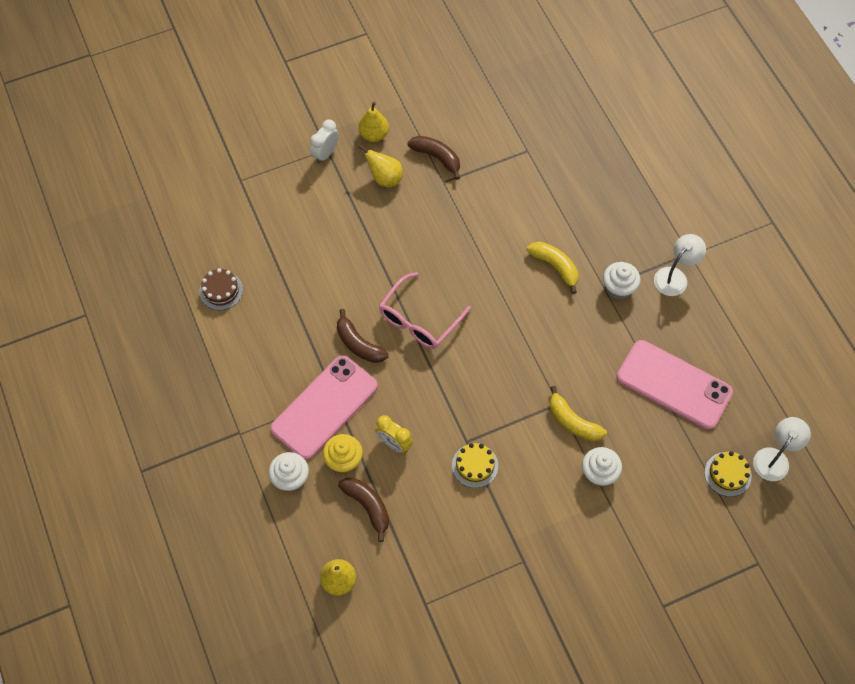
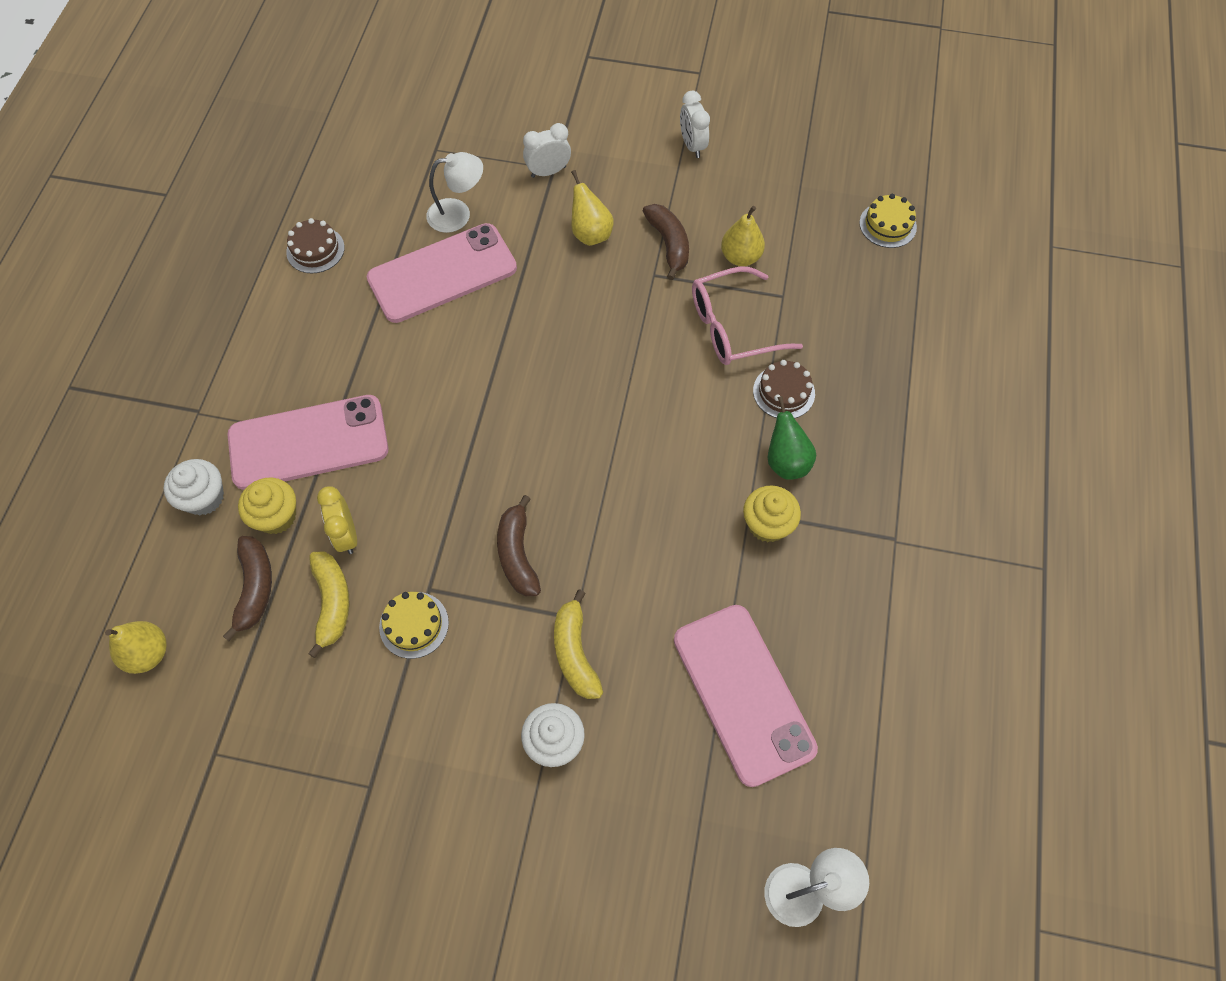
camera: 35 degrees right, 0 degrees up
brown banana [337,309,389,363] -> brown banana moved to [497,495,541,596]
yellow pear [358,102,389,142] -> yellow pear moved to [721,206,765,266]
pink glasses [379,272,471,349] -> pink glasses moved to [692,266,803,365]
yellow banana [527,242,578,294] -> yellow banana moved to [308,551,349,658]
white cupcake [603,262,641,299] -> yellow cupcake [743,485,801,542]
white lamp [654,234,706,296] -> white lamp moved to [426,152,483,233]
yellow cake [705,451,752,497] -> yellow cake moved to [860,194,917,248]
none -> pink phone [367,223,517,323]
none -> white clock [680,91,710,158]
none -> brown cake [753,360,815,418]
none -> green pear [768,396,816,480]

